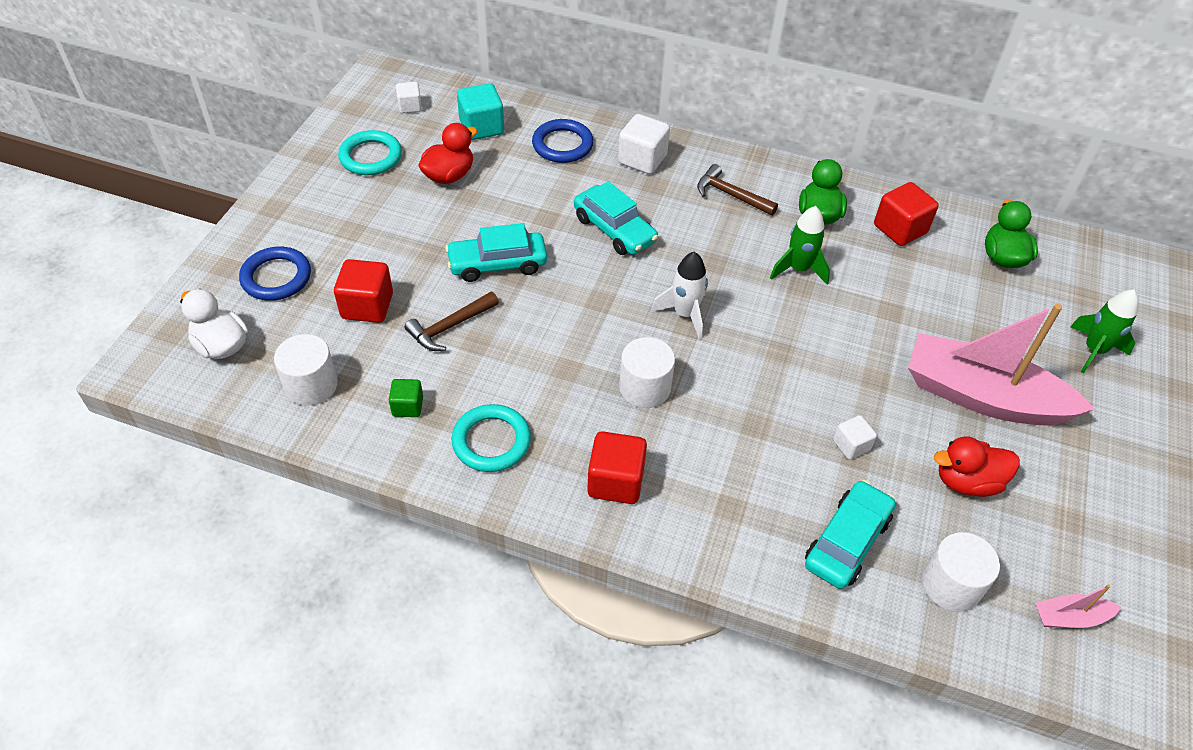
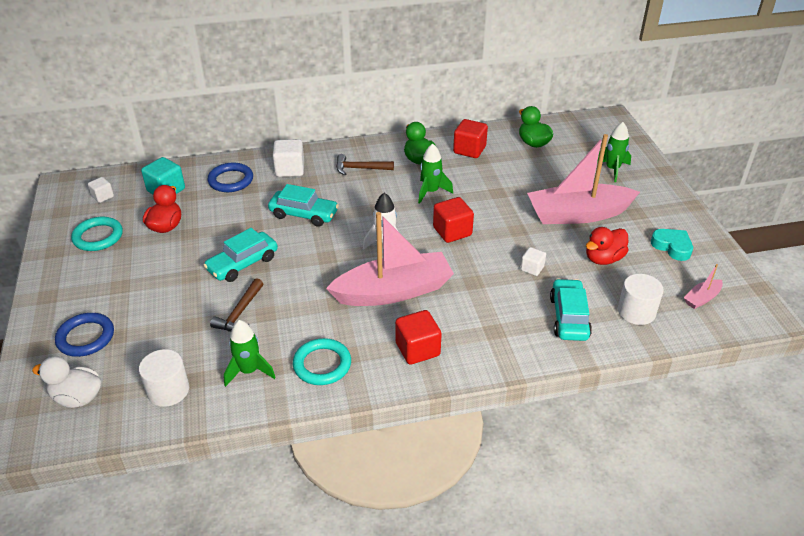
camera: 30 degrees left, 10 degrees down
red cube [334,259,393,323] -> red cube moved to [433,197,474,243]
green cube [389,379,423,417] -> green rocket [224,320,276,387]
white cylinder [619,337,675,408] -> pink boat [326,212,454,306]
none -> turquoise heart [651,229,693,261]

